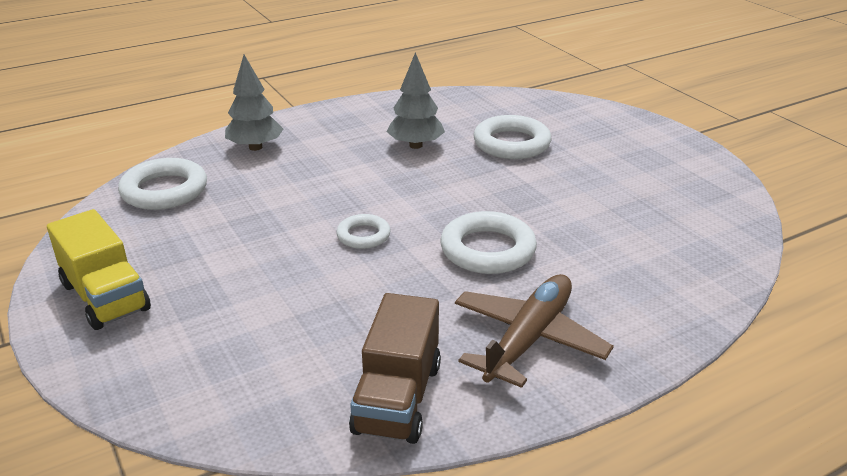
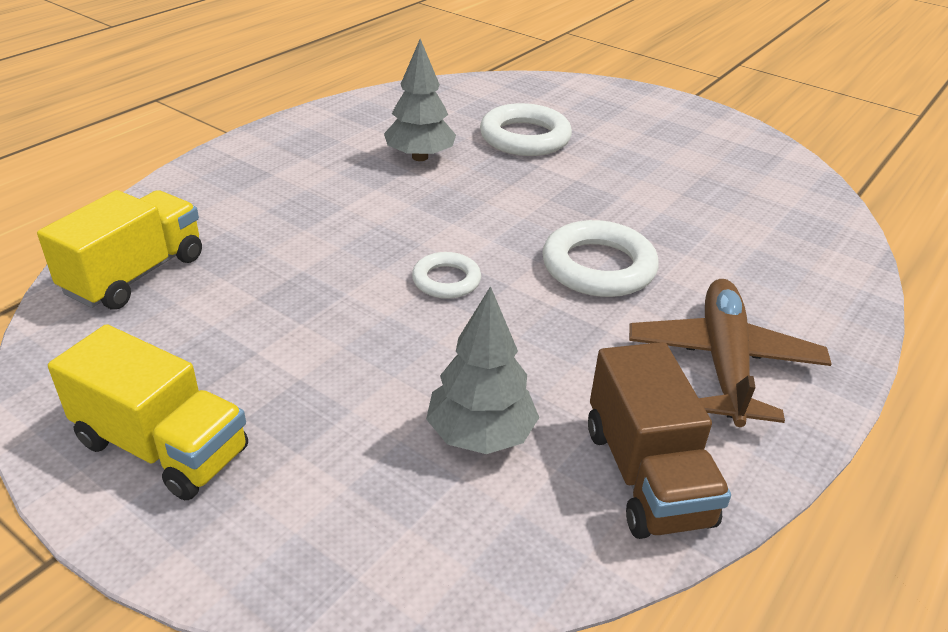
camera: 25 degrees left, 5 degrees up
white ring [118,158,207,210] -> yellow truck [37,190,202,309]
grey tree [225,55,283,151] -> grey tree moved to [426,286,539,454]

